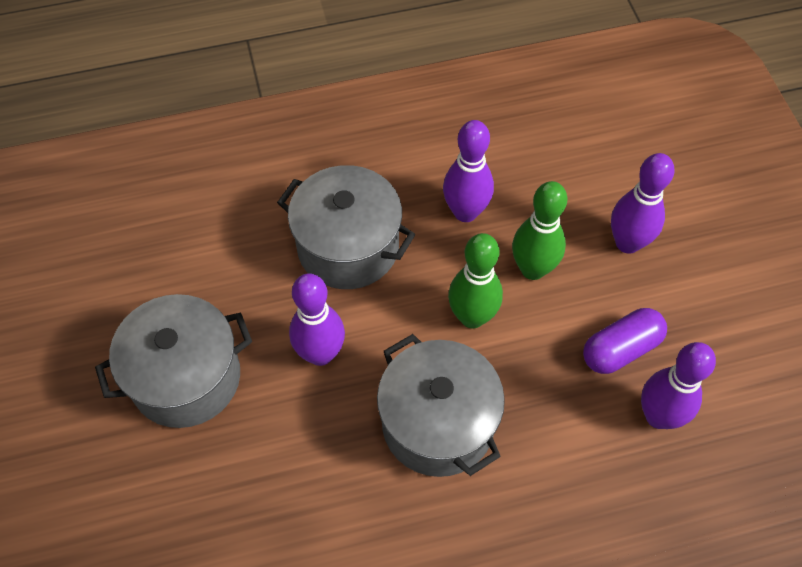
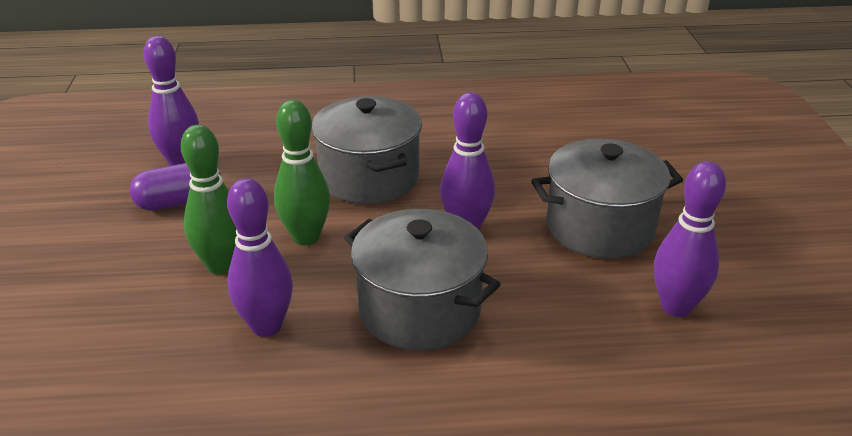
camera: 170 degrees left, 25 degrees down
purple bowling pin [611,153,674,254] -> purple bowling pin moved to [654,161,726,317]

